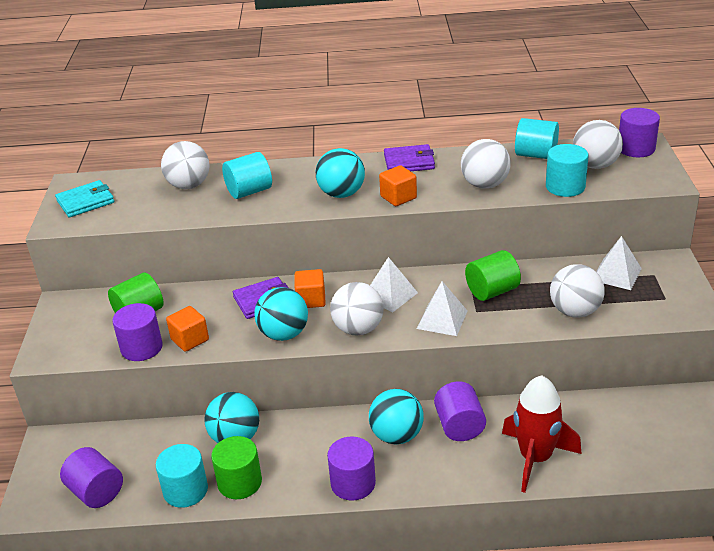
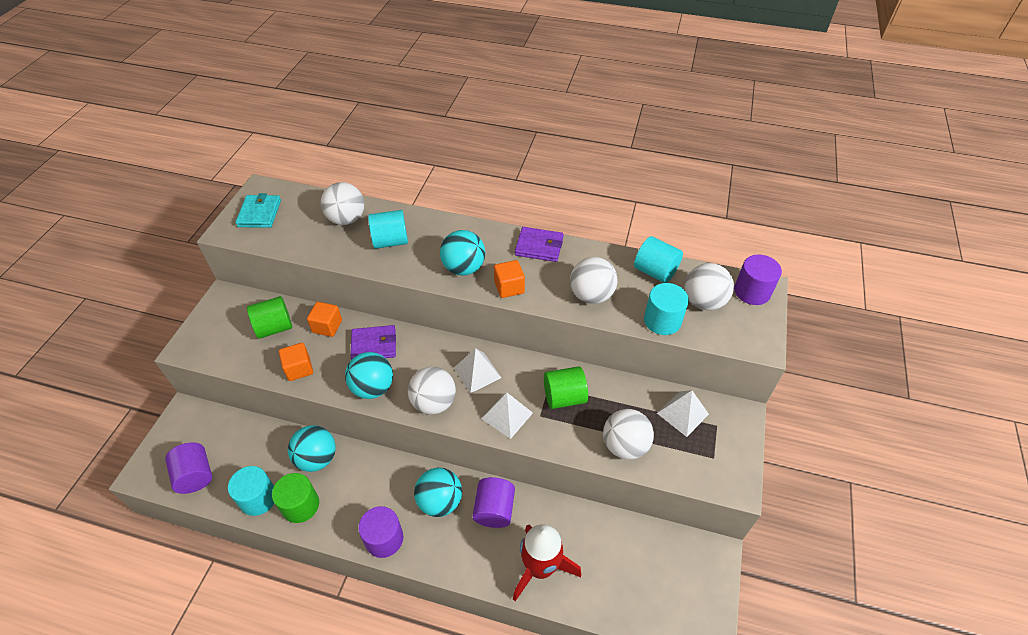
camera: 15 degrees right, 15 degrees up
turquoise wallet [55,180,114,218] -> turquoise wallet turned 75 degrees counterclockwise [235,193,281,228]
purple cylinder [112,303,163,361] -> none
orange cube [295,269,326,308] -> orange cube moved to [307,302,342,337]

